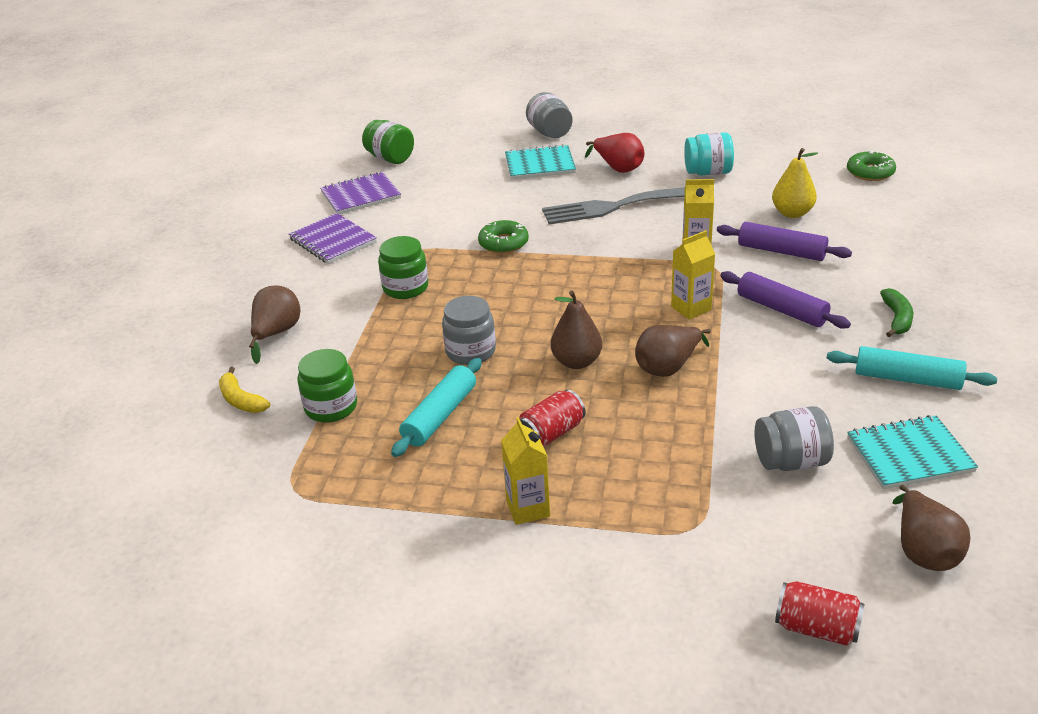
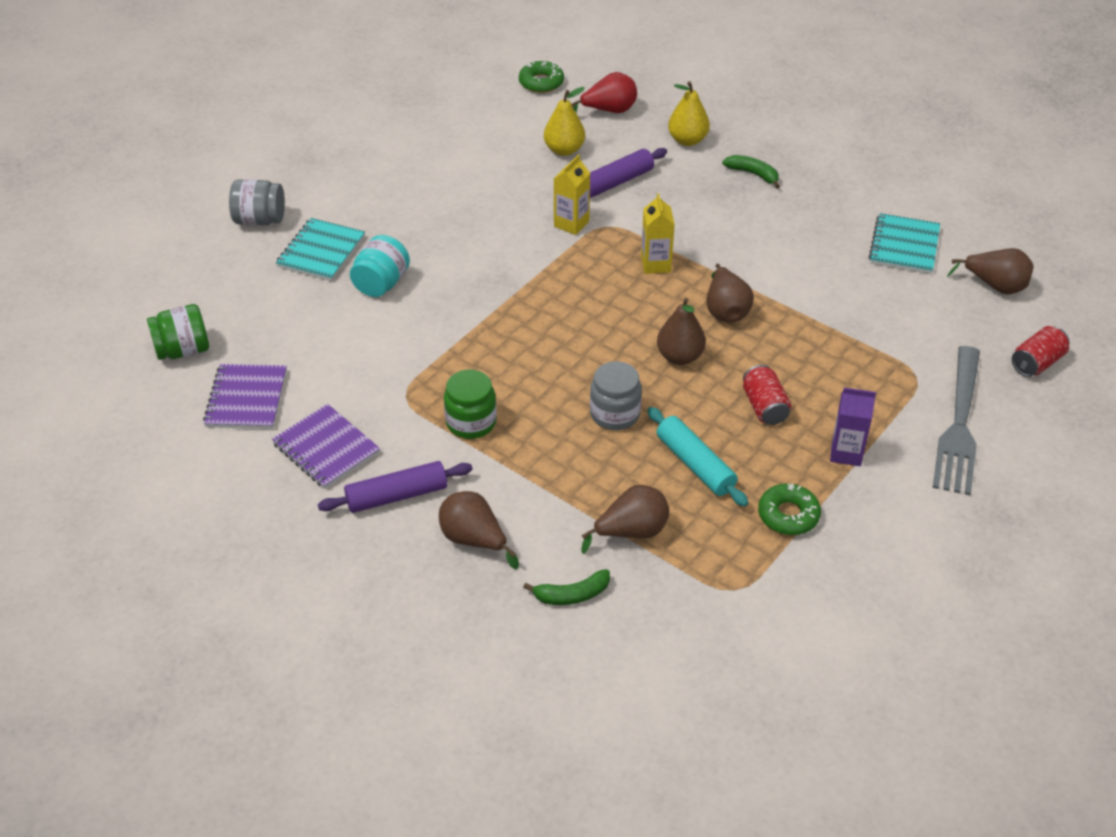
camera: 65 degrees left, 10 degrees up
yellow banana [219,367,270,413] -> green banana [523,569,610,605]
purple notebook [289,213,377,264] -> purple notebook turned 60 degrees clockwise [272,404,380,489]
green jar [297,349,357,423] -> brown pear [581,485,669,554]
green donut [478,220,529,254] -> green donut moved to [758,483,821,535]
yellow carton [501,417,550,525] -> purple carton [830,388,876,466]
grey fork [542,187,685,224] -> grey fork moved to [933,346,980,495]
red pear [585,133,645,173] -> red pear moved to [571,72,637,113]
turquoise jar [684,132,734,175] -> turquoise jar moved to [350,235,410,297]
purple rolling pin [720,271,851,329] -> purple rolling pin moved to [318,461,473,513]
grey jar [754,406,834,471] -> none
turquoise rolling pin [827,346,997,390] -> none
none -> yellow pear [668,81,710,146]

